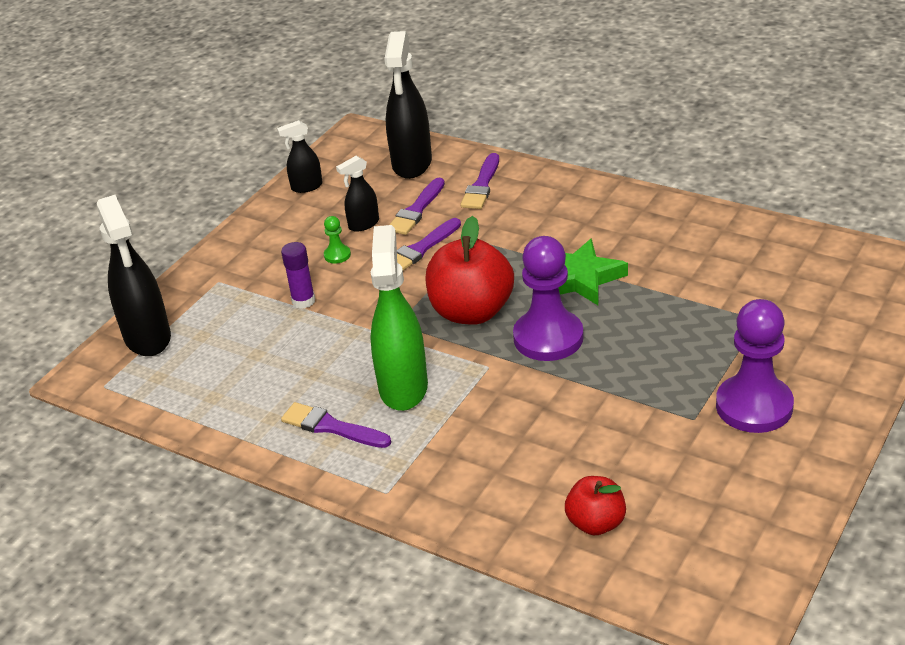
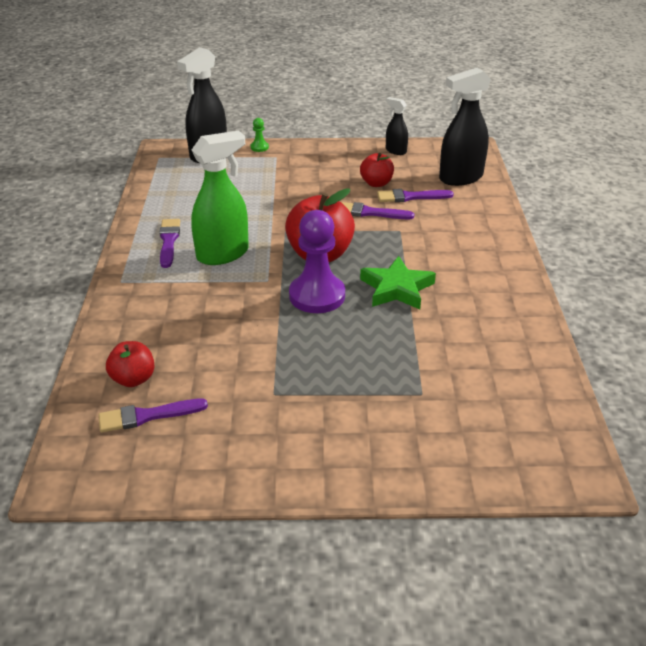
camera: 55 degrees right, 0 degrees up
purple glue stick [281,242,315,309] -> none
green pawn [324,216,351,264] -> green pawn moved to [250,118,269,152]
black spray bottle [336,156,379,232] -> red apple [360,153,394,187]
purple brush [460,153,499,209] -> purple brush moved to [98,399,208,433]
purple pawn [716,299,794,433] -> none

